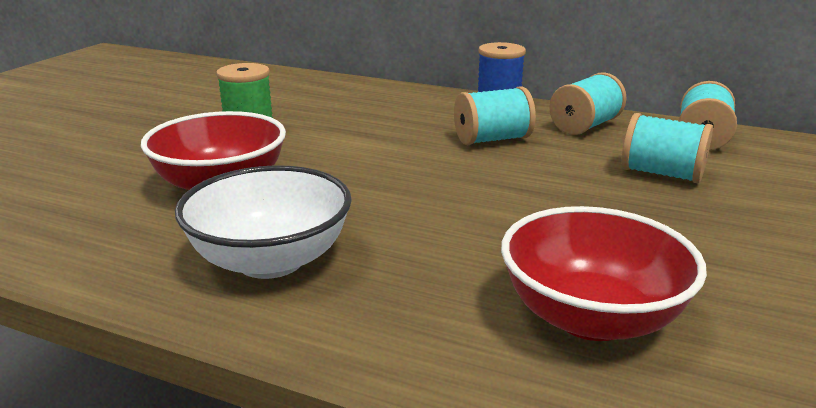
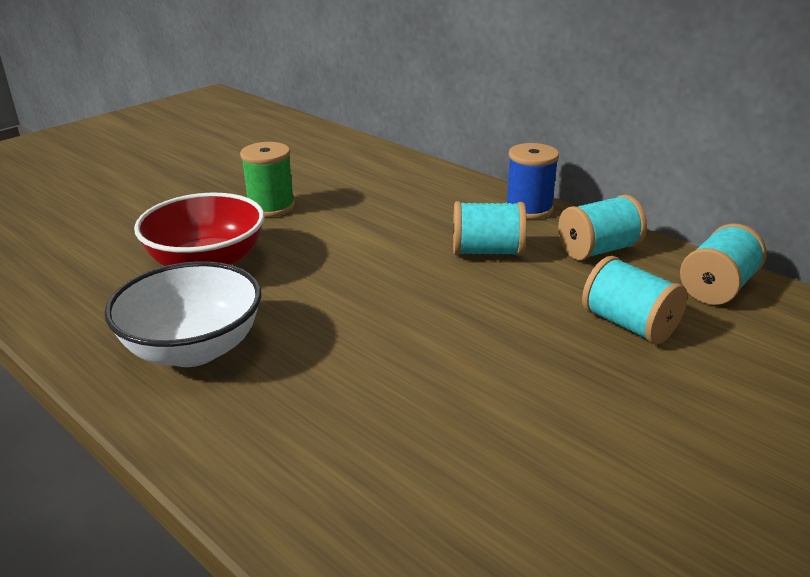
camera: 20 degrees right, 5 degrees up
red bowl [501,206,707,341] -> none

